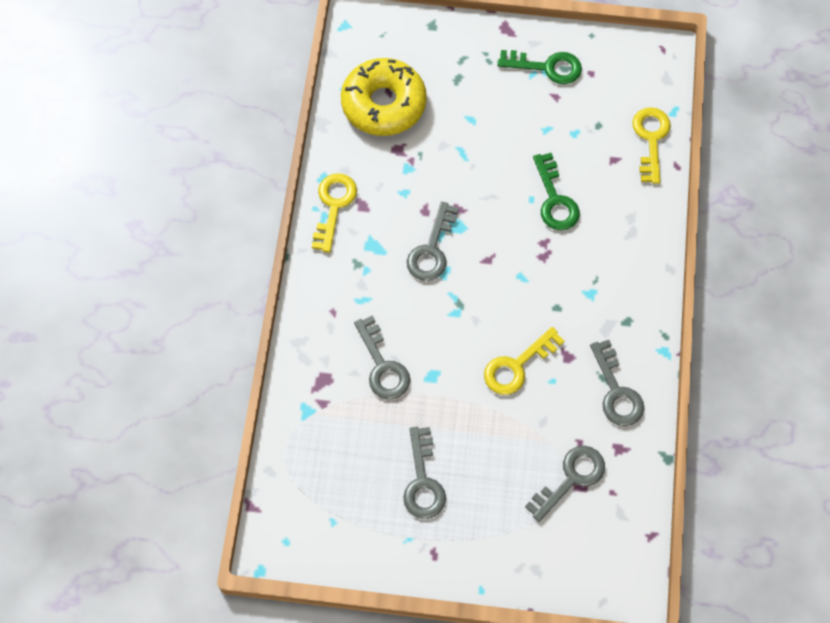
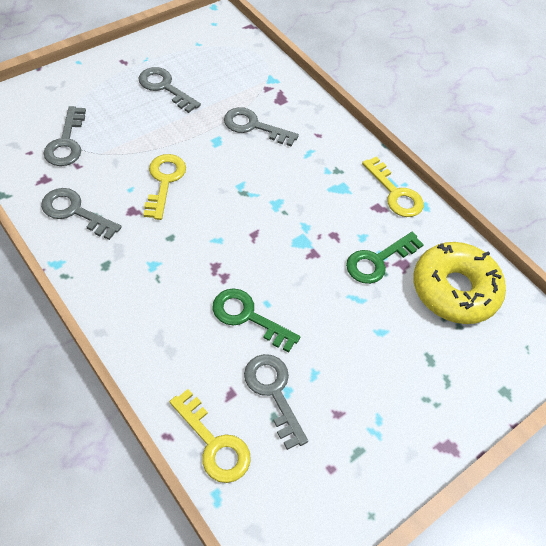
camera: 130 degrees right, 10 degrees down
grey key [407,202,459,281] -> grey key moved to [244,354,308,450]
green key [497,50,582,84] -> green key moved to [346,232,424,284]

